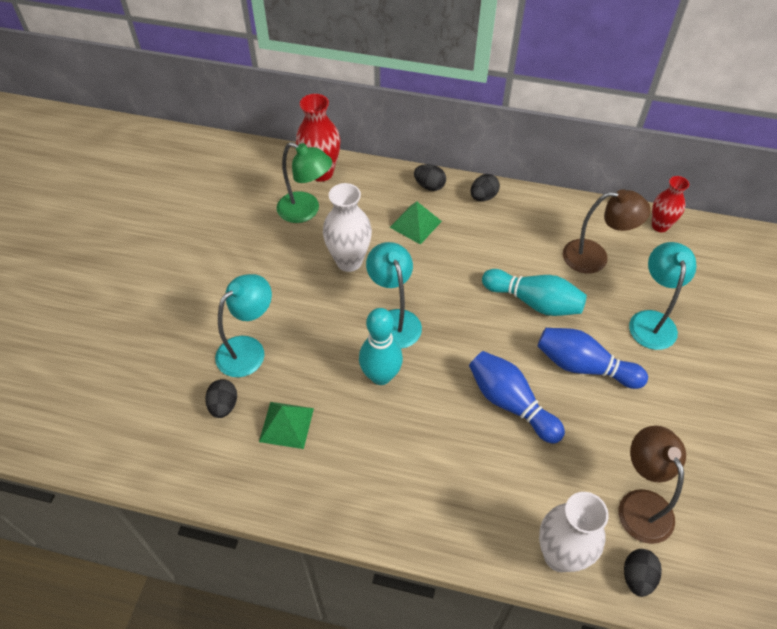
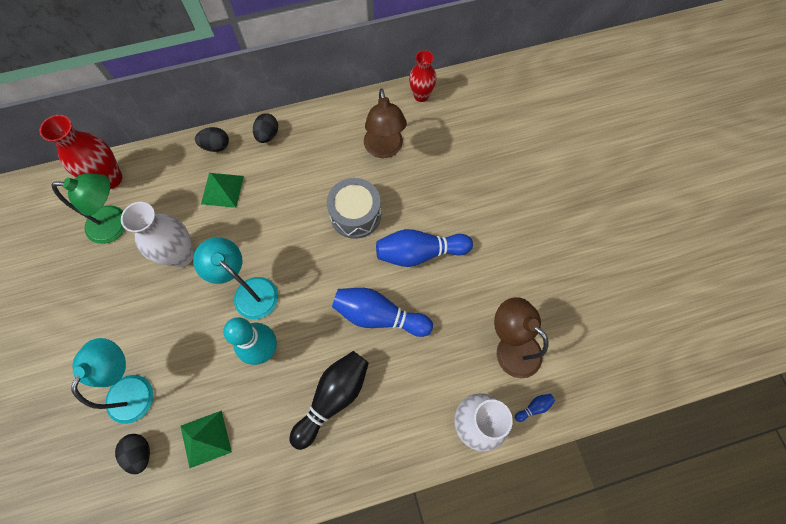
camera: 30 degrees left, 15 degrees up
turquoise bowling pin [482,269,587,316] -> grey drum [327,178,381,239]
brown lamp [563,189,651,274] -> brown lamp turned 105 degrees clockwise [364,89,407,158]
black egg [624,549,662,597] -> blue bowling pin [515,394,555,422]
turquoise lamp [629,242,697,350] -> none
none -> black bowling pin [289,351,369,450]

